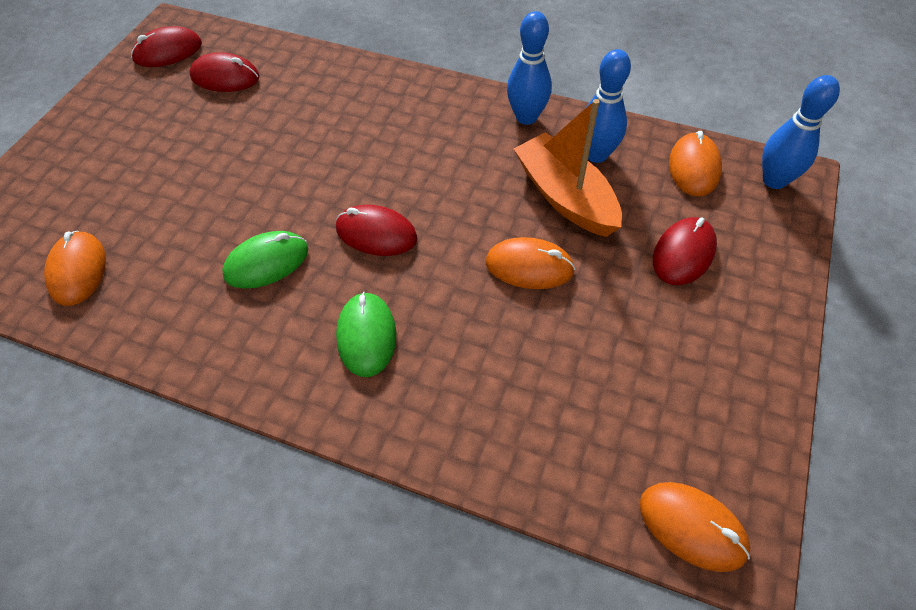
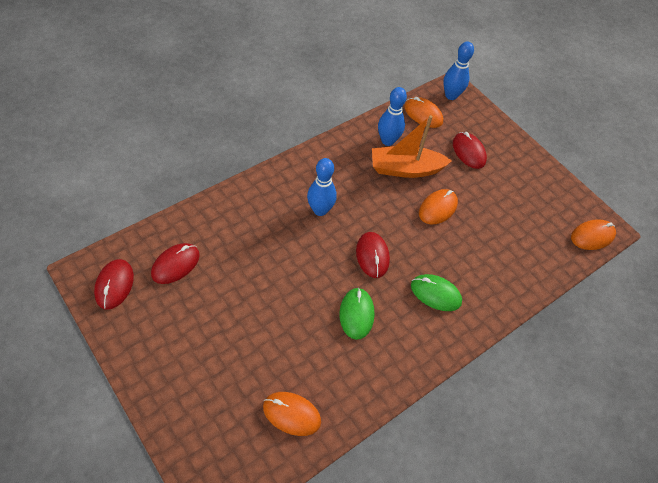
camera: 65 degrees left, 0 degrees up
red mouse [336,205,418,256] -> red mouse turned 60 degrees counterclockwise [356,232,390,278]
blue bowling pin [507,11,552,125] -> blue bowling pin moved to [307,158,337,216]

